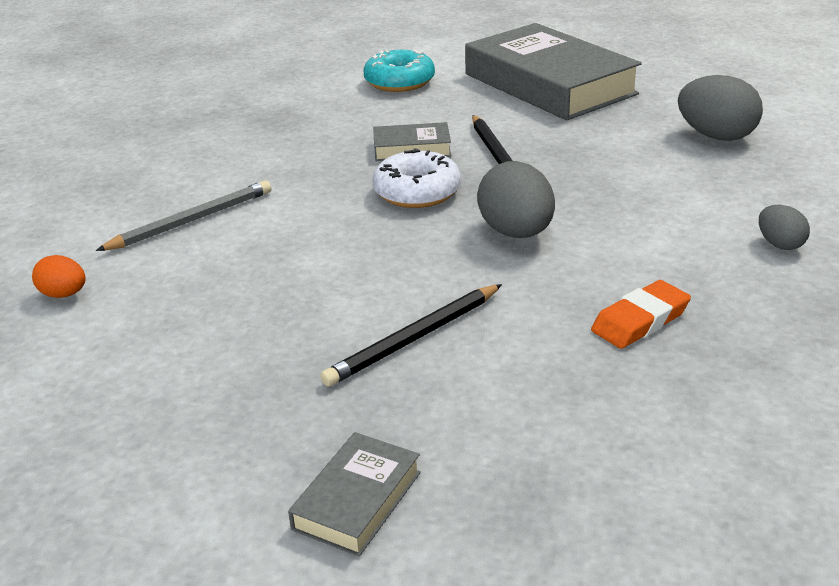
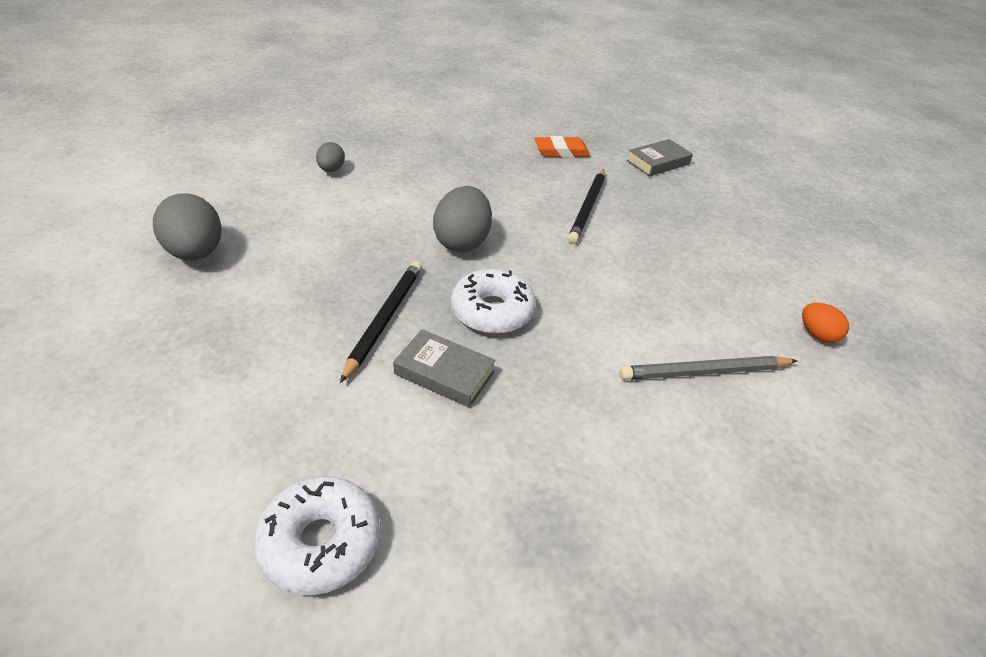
camera: 155 degrees left, 10 degrees up
black pencil [320,284,502,387] -> black pencil turned 120 degrees clockwise [568,169,605,244]
turquoise donut [364,50,435,92] -> white donut [254,476,380,595]
grey book [465,23,642,120] -> none
orange eraser [591,280,691,349] -> orange eraser moved to [534,136,590,158]

